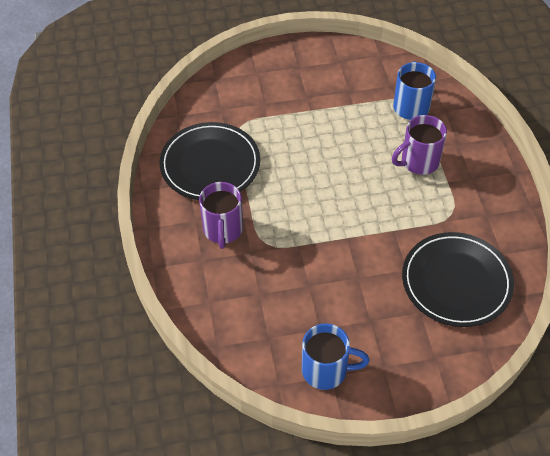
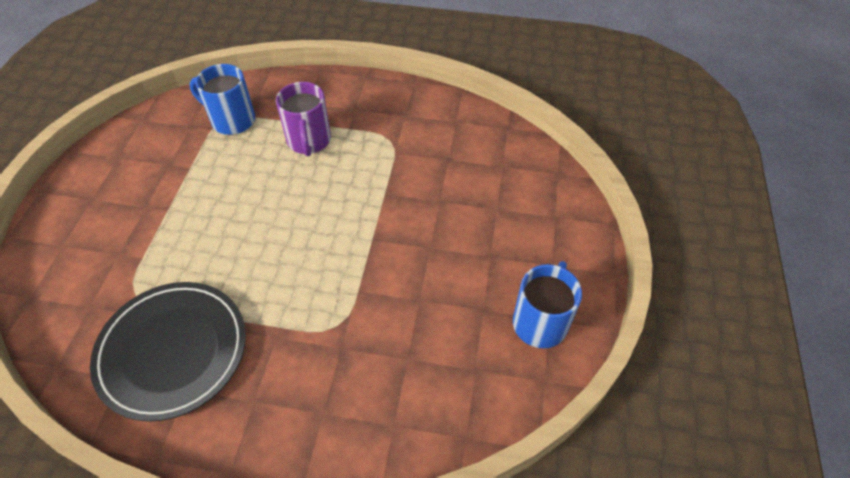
camera: 70 degrees left, 0 degrees up
purple mug [199,182,243,249] -> none
black plate [402,232,514,327] -> none

